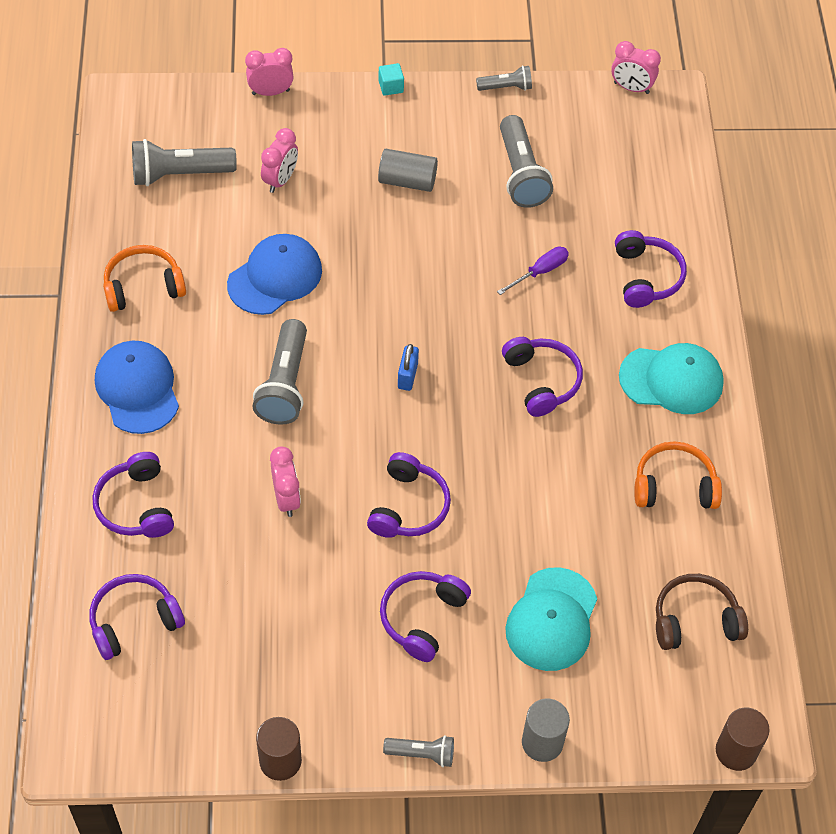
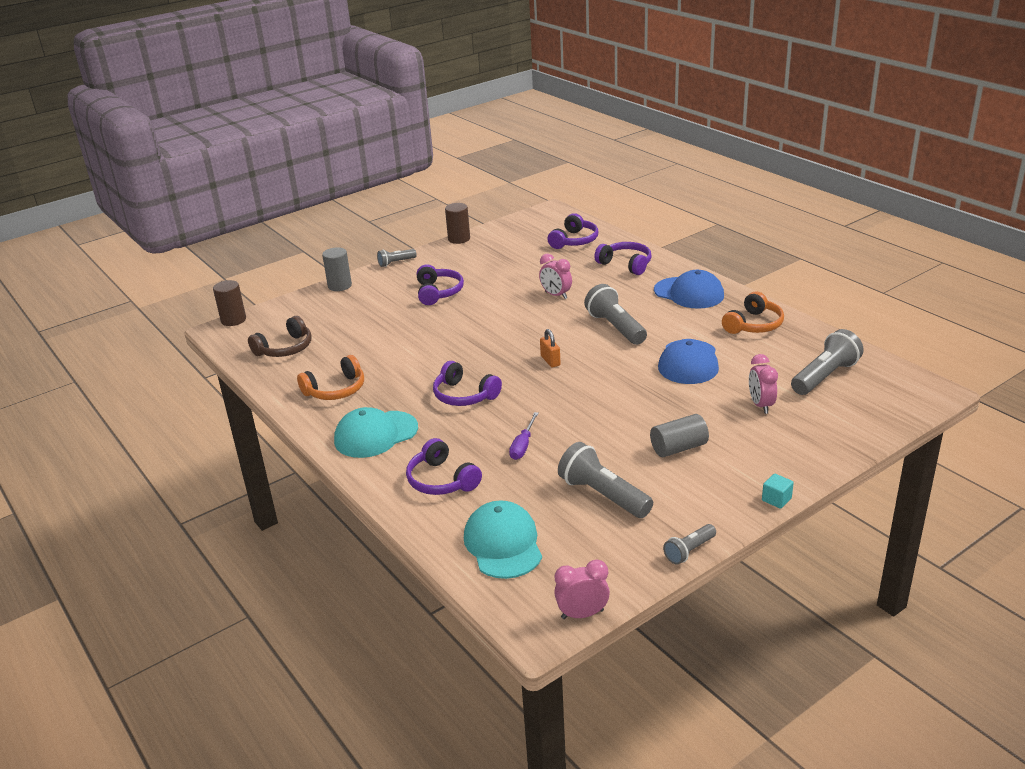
camera: 150 degrees right, 25 degrees down
pink clock [245,48,294,96] -> none
purple headphones [367,452,451,538] -> none
blue padlock [398,344,419,391] -> orange padlock [540,329,561,368]
turquoise cap [505,567,597,671] -> turquoise cap moved to [464,500,542,579]

